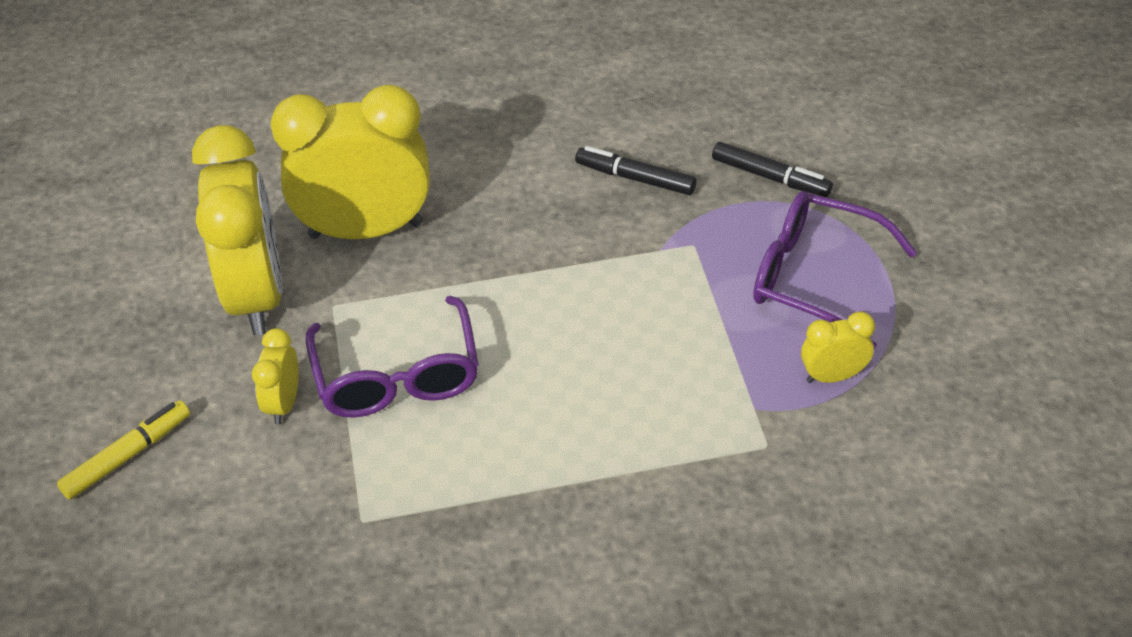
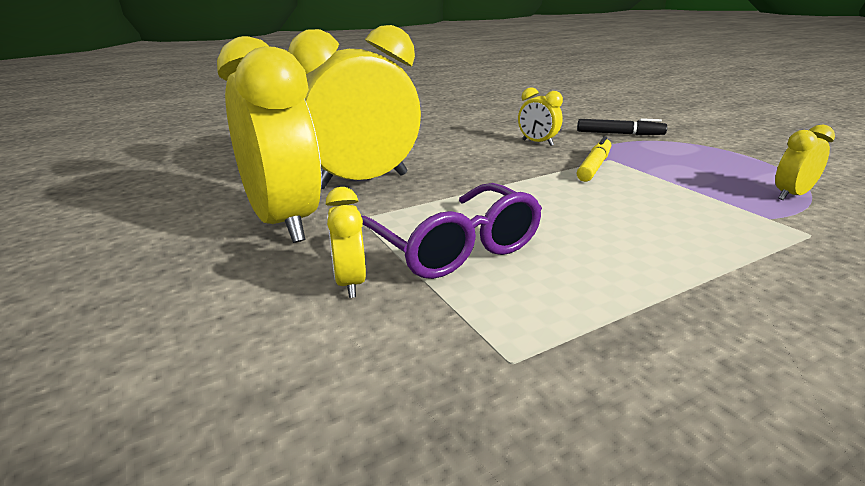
camera: 20 degrees left, 20 degrees down
yellow marker [57,400,190,500] -> yellow marker moved to [577,136,611,182]
black marker [575,146,697,195] -> yellow clock [518,87,563,146]
purple glasses [753,191,917,349] -> none

